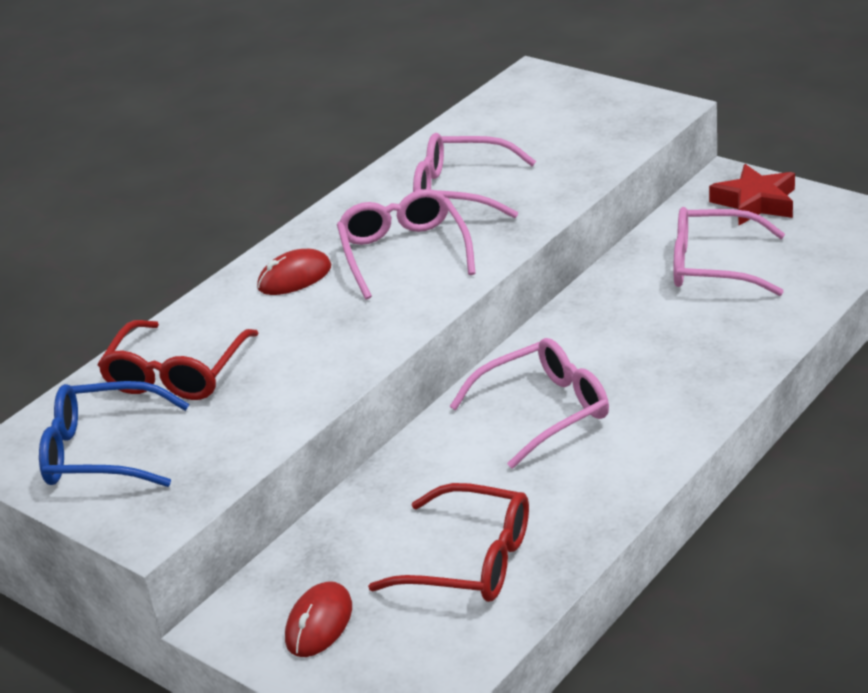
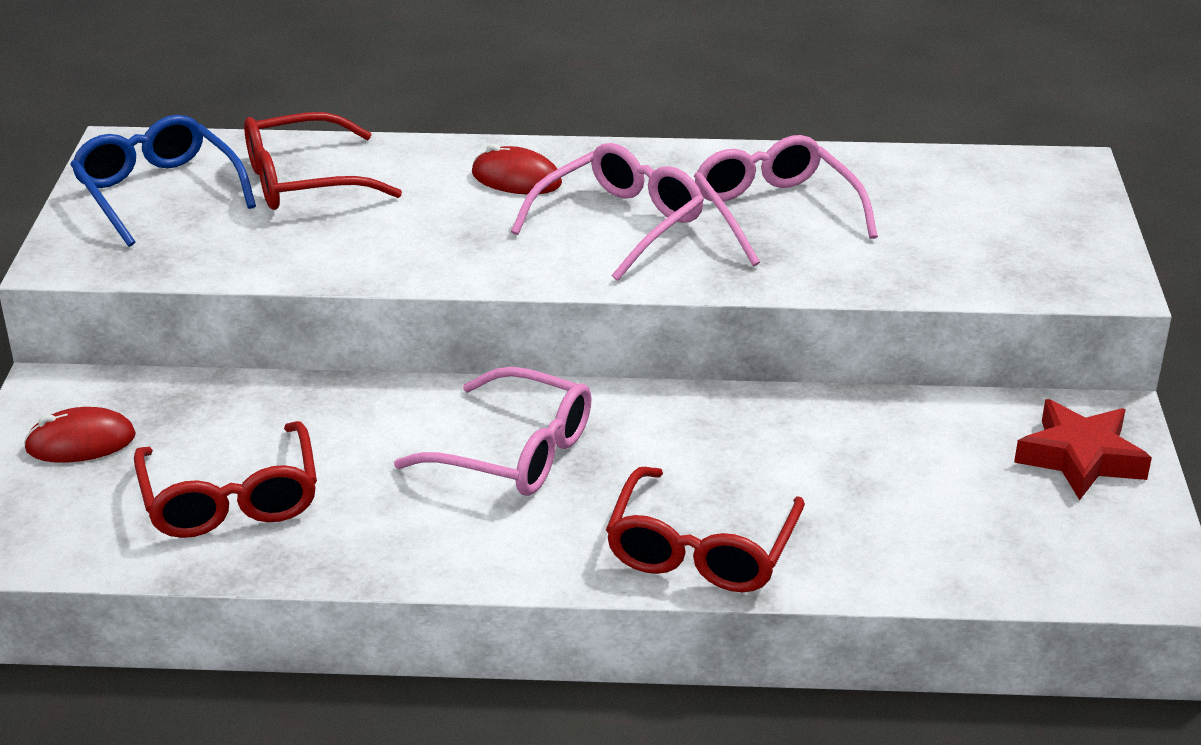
camera: 50 degrees right, 0 degrees up
pink glasses [673,207,785,296] -> none
none -> red glasses [606,467,805,592]

